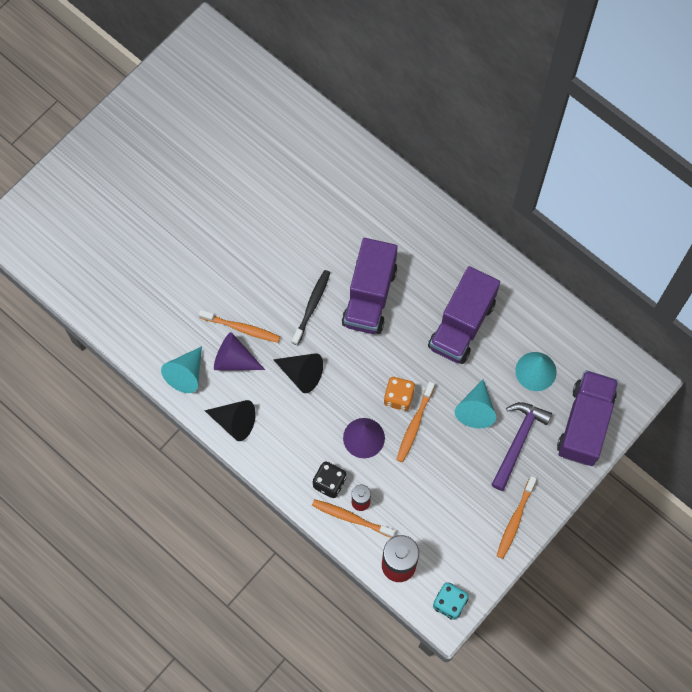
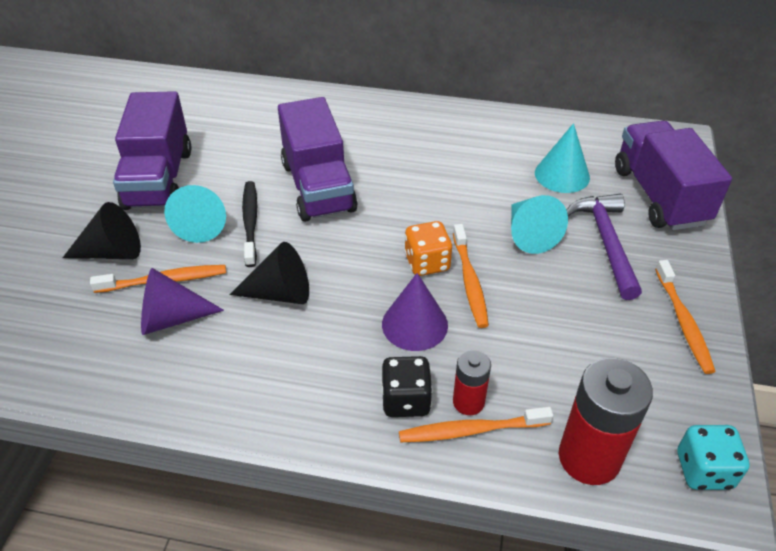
camera: 30 degrees left, 25 degrees down
turquoise cone [161,346,202,393] -> turquoise cone moved to [164,185,226,243]
black cone [204,400,255,441] -> black cone moved to [63,202,141,259]
purple truck [428,266,500,364] -> purple truck moved to [113,91,192,210]

